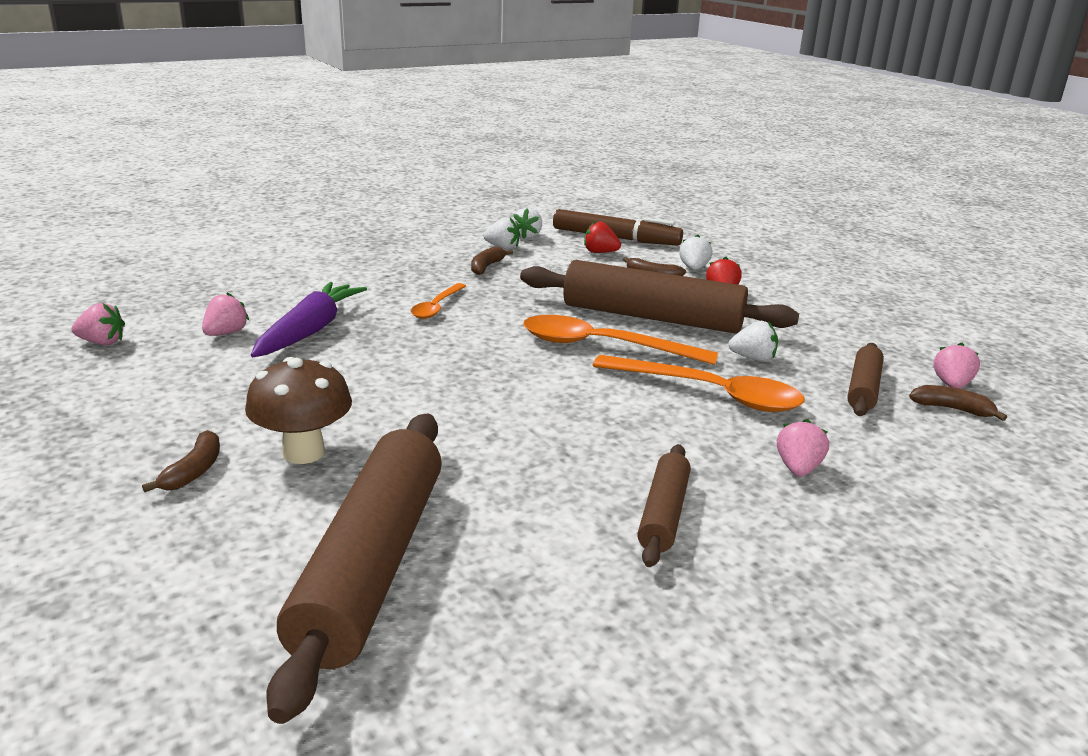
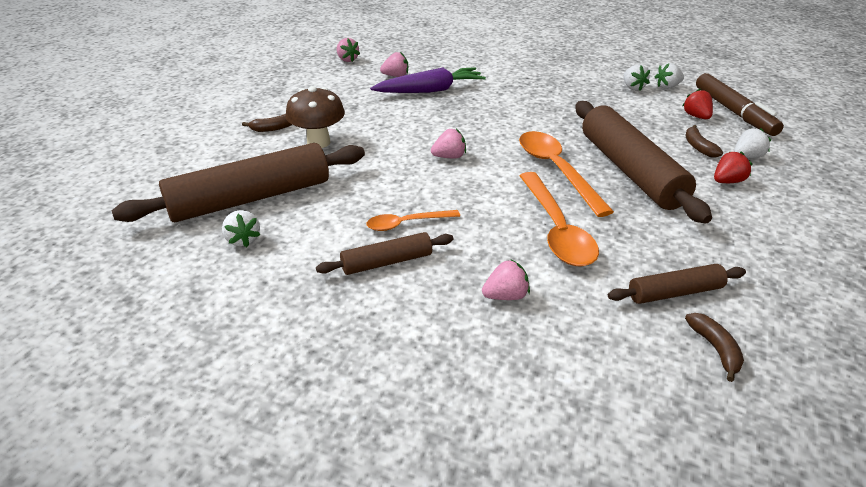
camera: 55 degrees right, 10 degrees up
orange spoon [411,283,466,319] -> orange spoon moved to [367,210,460,231]
brown banana [471,247,513,275] -> none
white strawberry [728,321,778,361] -> white strawberry moved to [222,210,261,247]
pink strawberry [933,343,980,389] -> pink strawberry moved to [431,129,466,158]

